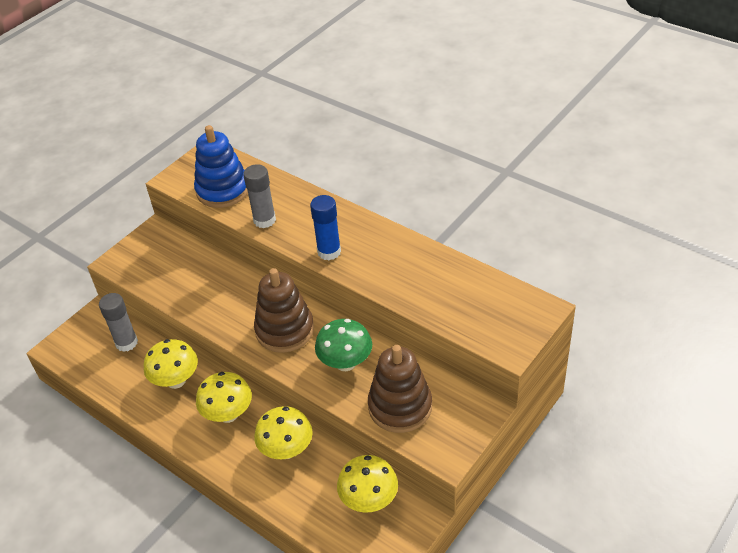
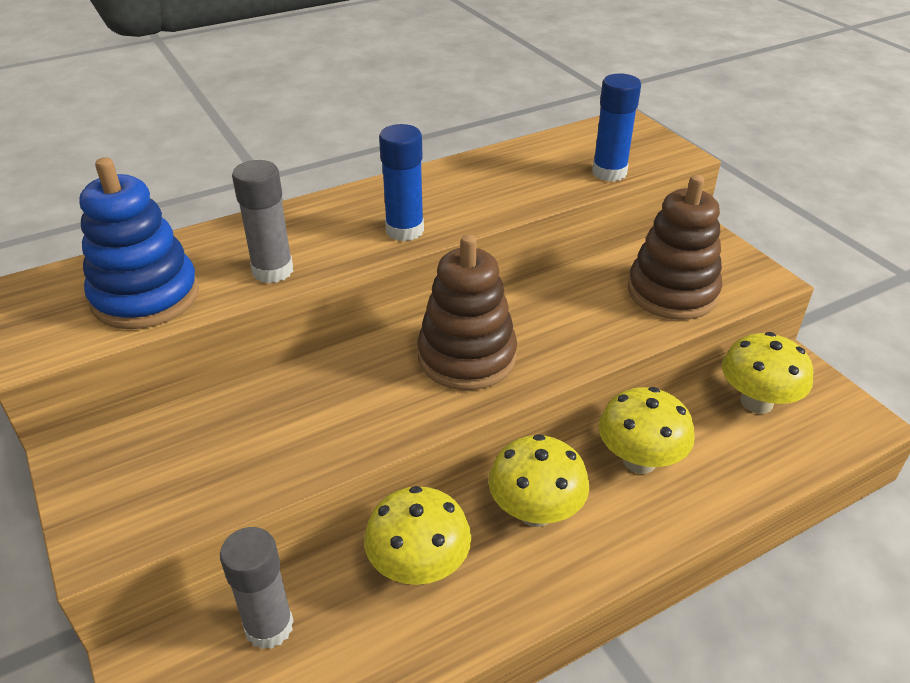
camera: 70 degrees left, 5 degrees down
green mushroom [315,319,372,371] -> none
none -> blue glue stick [592,73,641,181]

